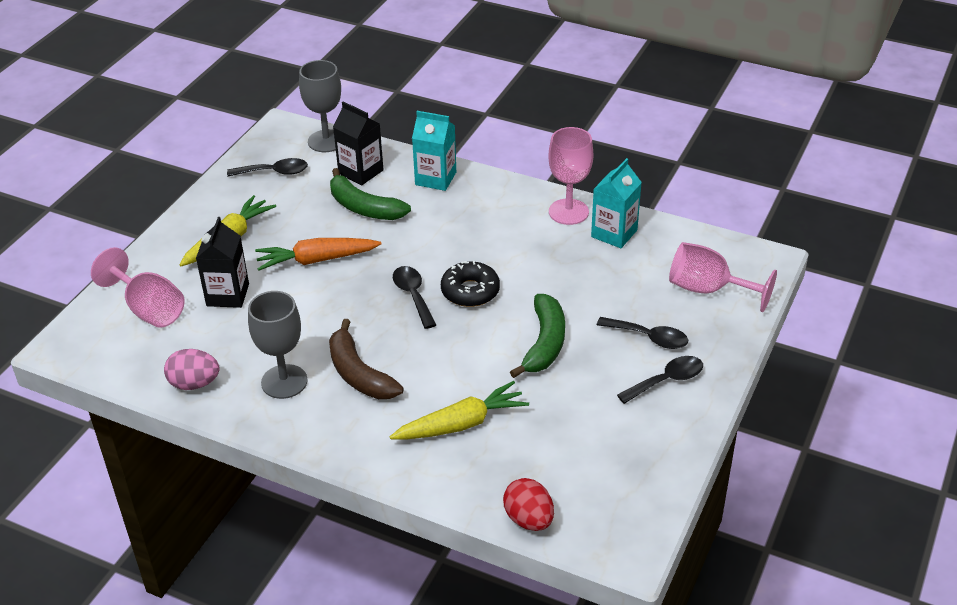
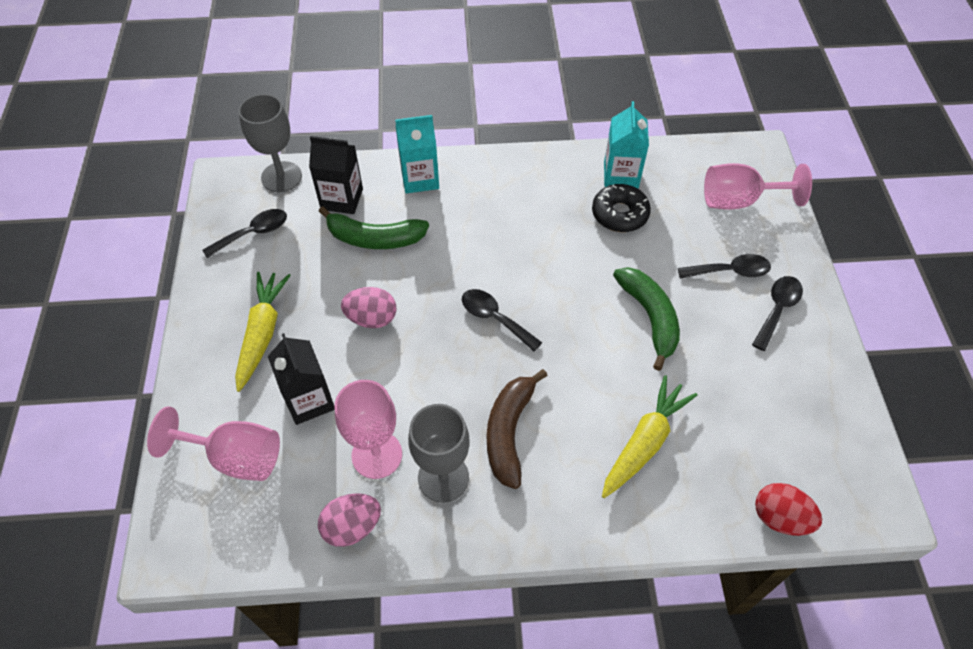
camera: 30 degrees left, 15 degrees up
orange carrot [255,238,382,271] -> pink egg [341,287,396,328]
brown banana [329,319,404,399] -> brown banana turned 75 degrees clockwise [487,369,548,489]
black donut [441,261,500,307] -> black donut moved to [592,184,651,232]
pink goblet [549,127,593,225] -> pink goblet moved to [334,380,402,479]

